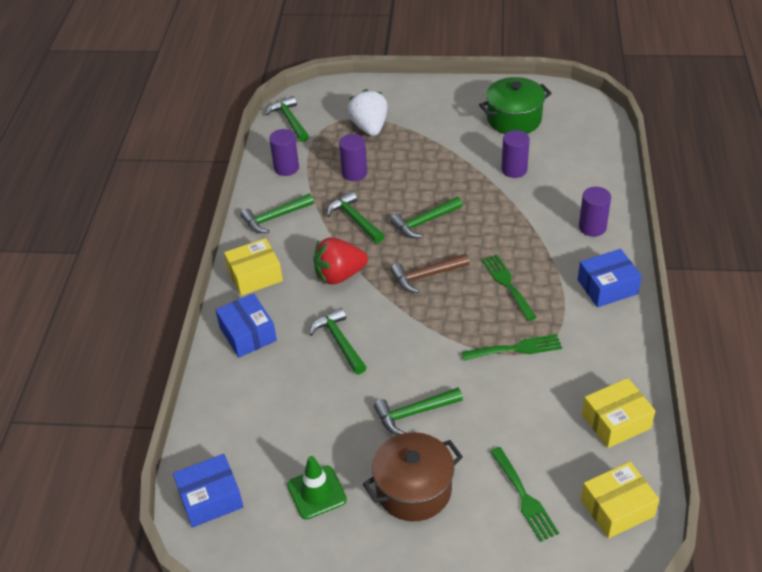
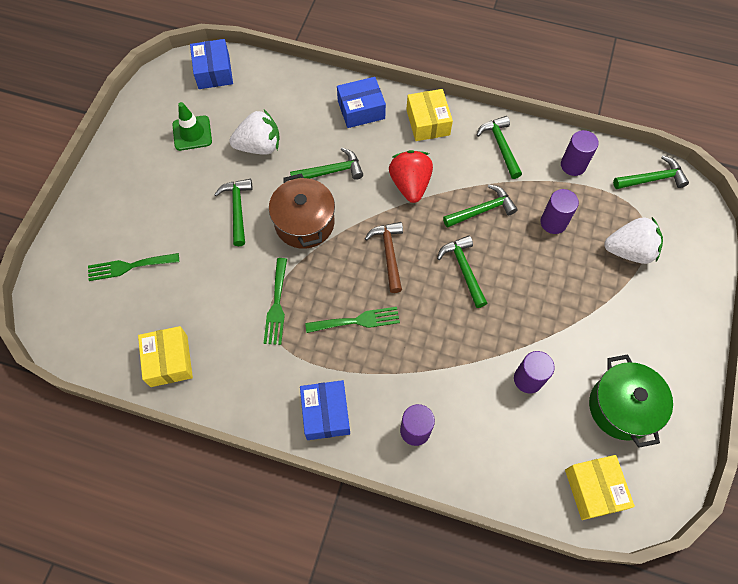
camera: 100 degrees right, 20 degrees up
brown pot [363,432,463,521] -> brown pot moved to [269,174,335,249]
yellow box [581,462,660,538] -> yellow box moved to [565,455,635,520]
none -> white strawberry [229,110,280,155]

